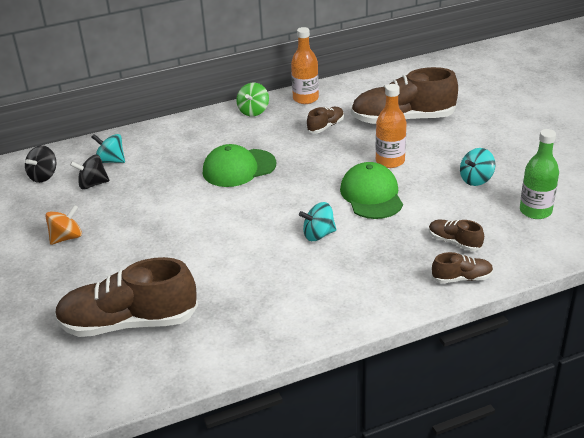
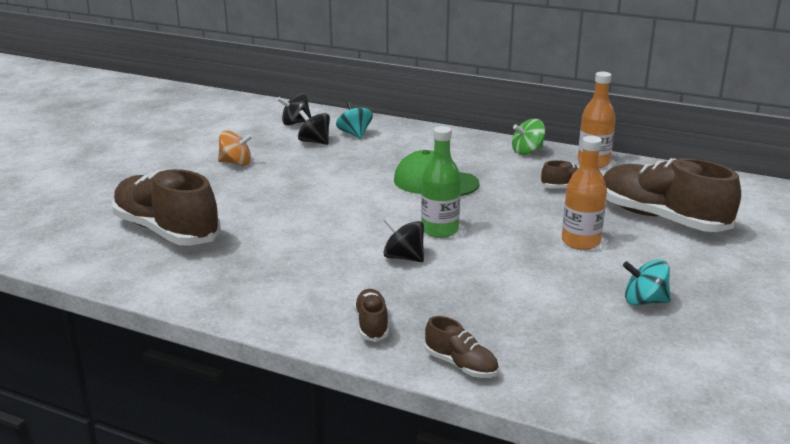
camera: 45 degrees right, 10 degrees down
turquoise spinning top [299,202,337,241] -> black spinning top [383,217,424,262]
green cap [340,162,403,219] -> none
brown shoe [429,220,484,251] -> brown shoe moved to [354,289,389,342]
green bottle [520,129,559,219] -> green bottle moved to [421,126,461,238]

